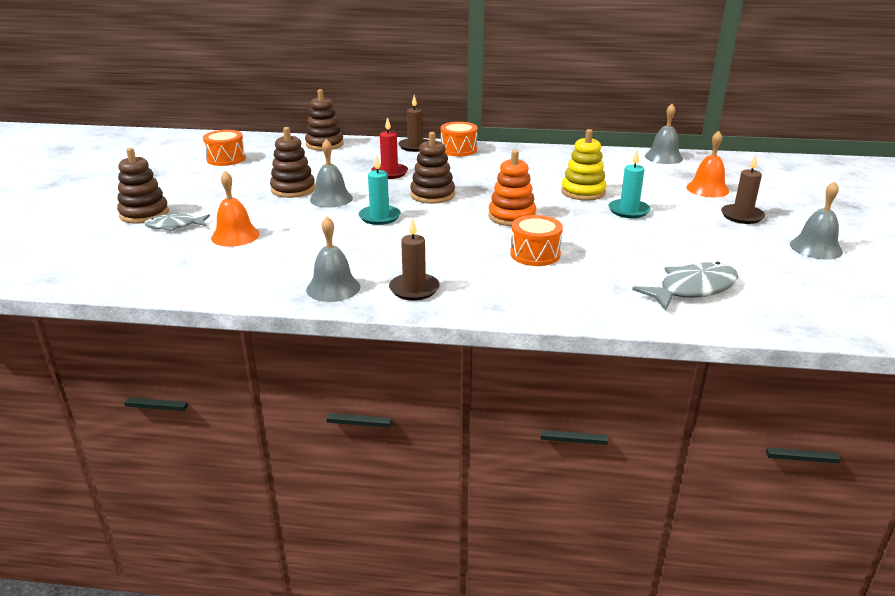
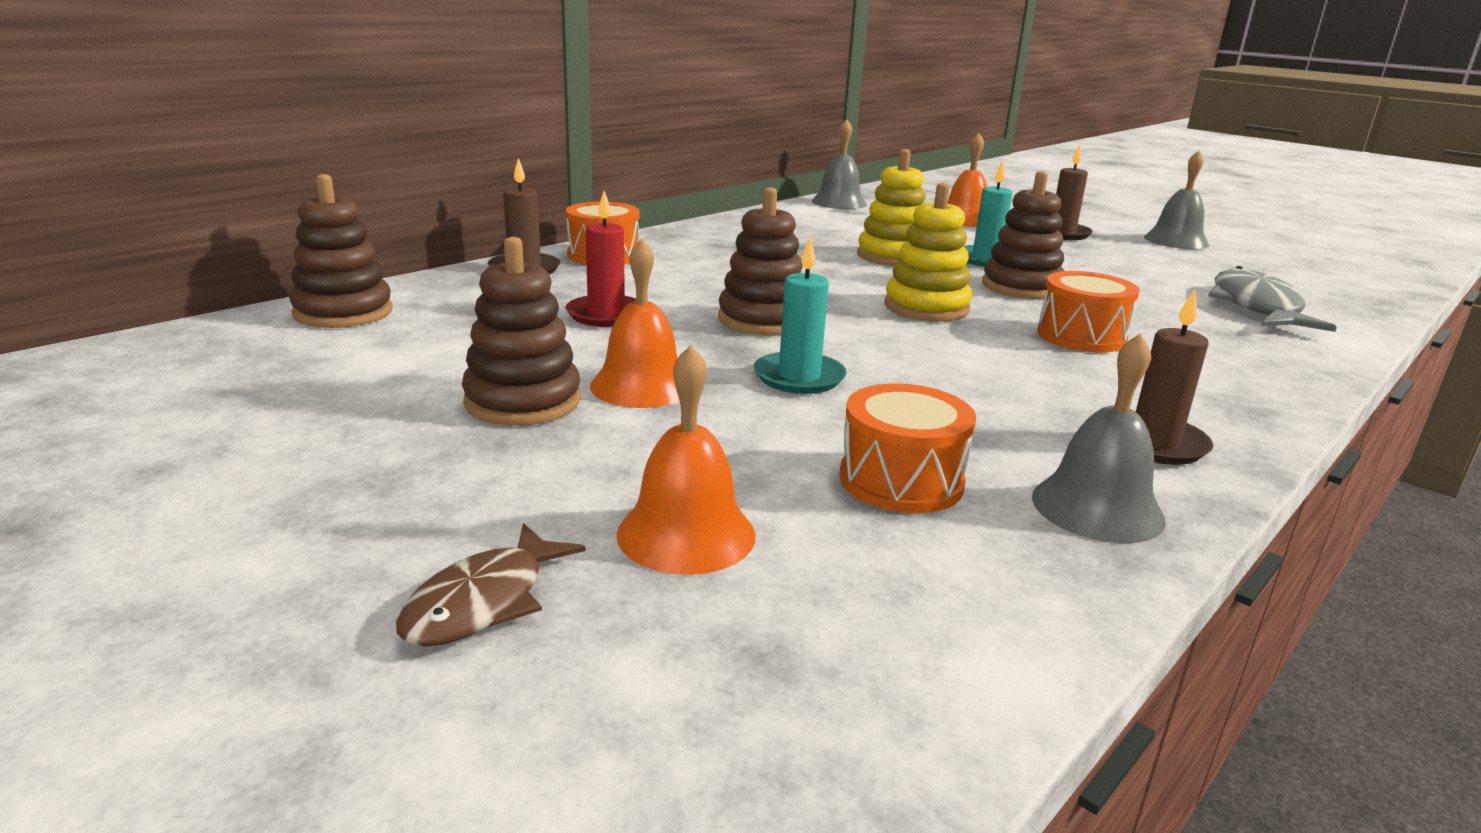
camera: 55 degrees left, 5 degrees down
brown stacking toy [117,148,169,224] -> brown stacking toy moved to [982,171,1065,299]
grey fish [144,214,210,231] -> brown fish [396,523,586,647]
orange drum [203,130,246,166] -> orange drum moved to [840,383,976,513]
grey bell [310,139,353,208] -> orange bell [590,239,680,408]
orange stacking toy [488,150,536,226] -> yellow stacking toy [884,183,972,322]

